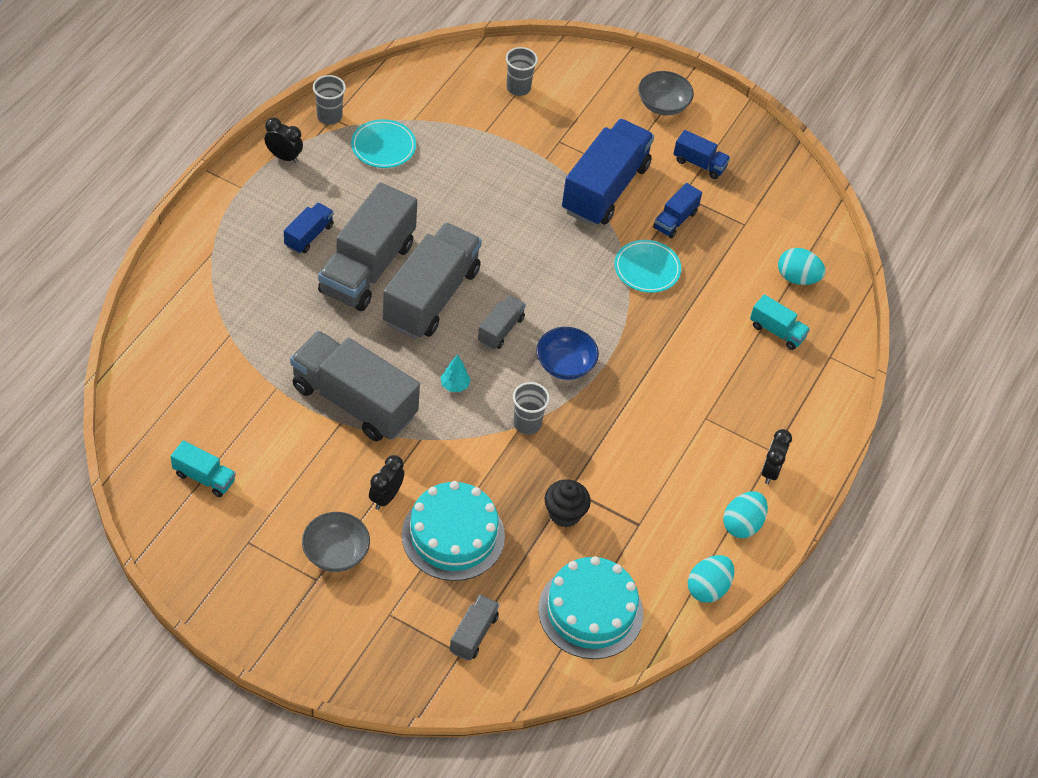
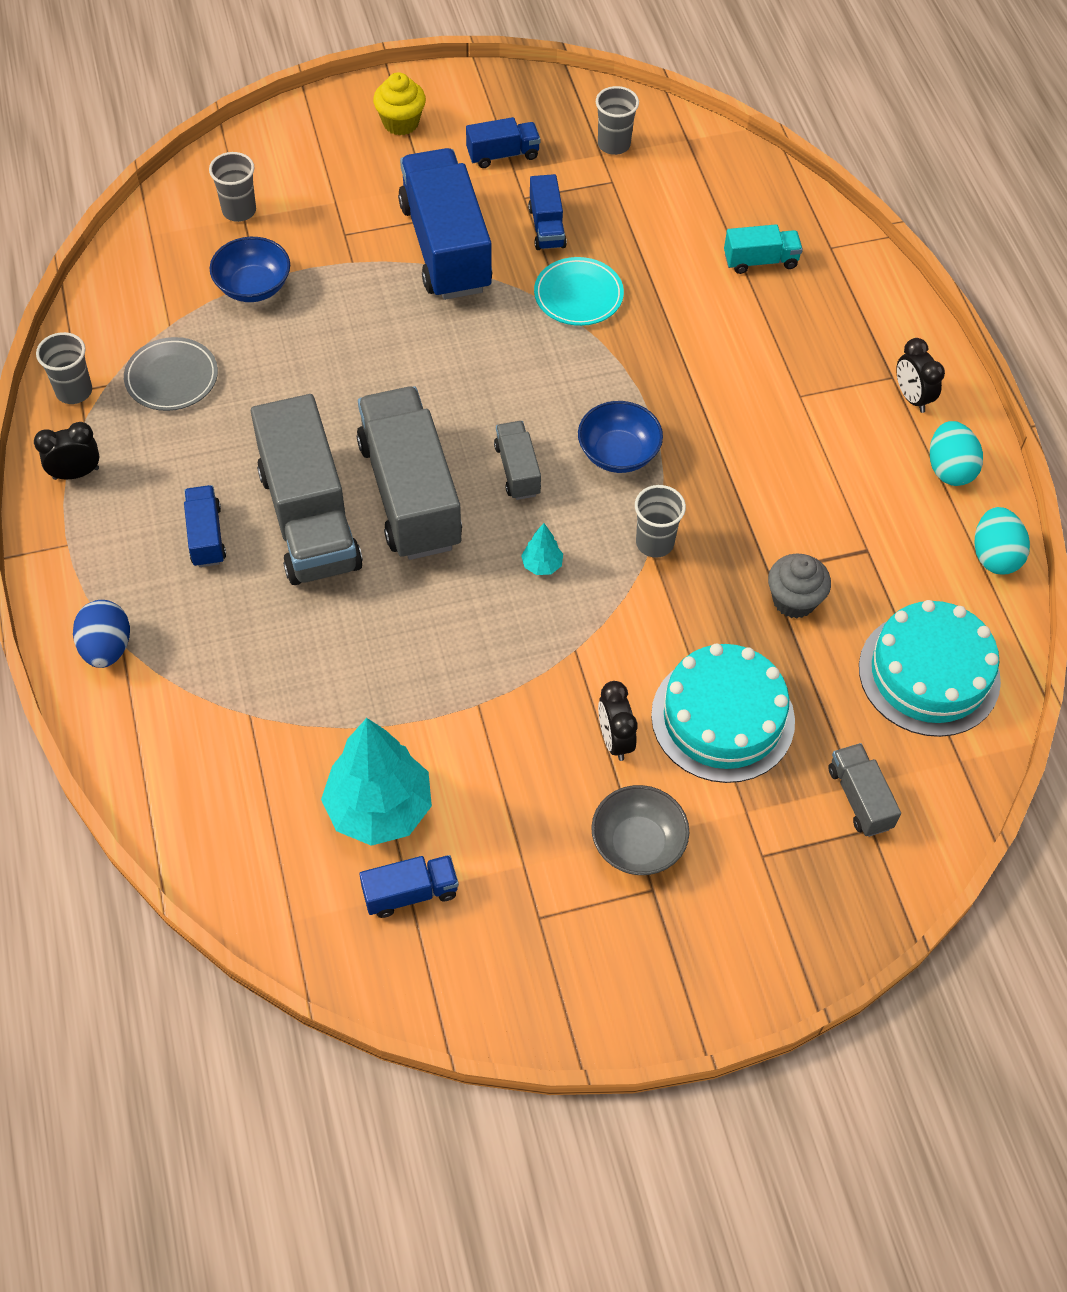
camera: 40 degrees left, 5 degrees up
turquoise truck [171,440,236,497] -> blue truck [359,855,459,918]
grey truck [290,331,420,441] -> none
turquoise plate [351,119,416,168] -> grey plate [124,337,218,411]
black cupcake [544,480,591,527] -> grey cupcake [768,553,831,619]
grey bowl [638,71,694,116] -> yellow cupcake [373,72,426,135]
turquoise egg [778,248,826,285] -> none
none -> blue egg [73,600,130,668]
none -> blue bowl [209,237,290,302]
none -> turquoise tree [321,718,432,846]
none -> grey cup [596,86,639,155]

